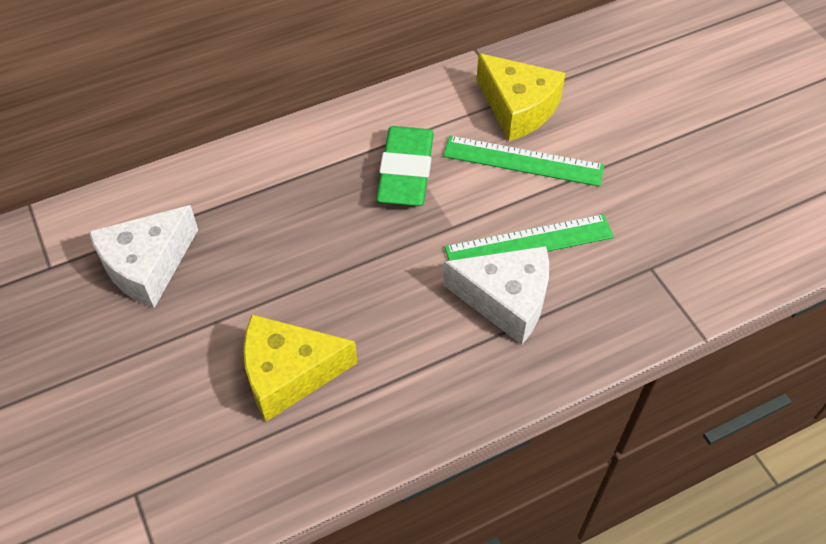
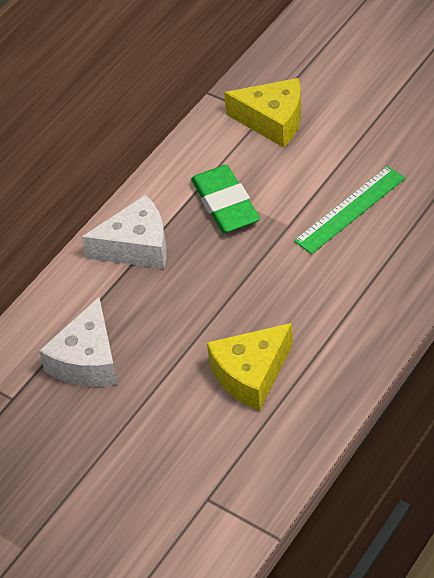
camera: 25 degrees left, 5 degrees down
green ruler [443,136,604,187] -> none
white cheese [443,246,549,345] -> white cheese moved to [82,195,167,269]

